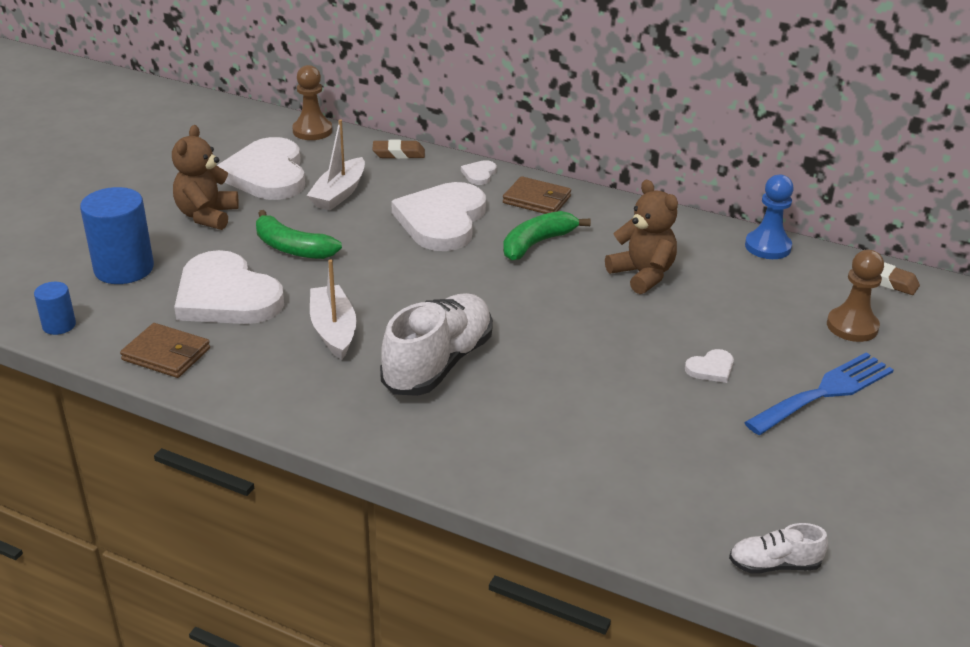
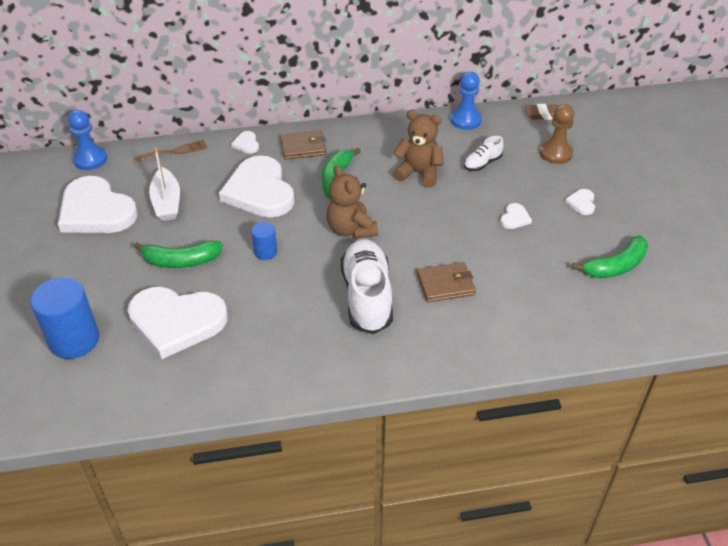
camera: 35 degrees left, 10 degrees up
blue cylinder [34,282,76,335] -> blue cylinder moved to [251,222,277,260]
brown wallet [120,323,210,378] -> brown wallet moved to [417,262,476,302]
brown teddy bear [172,125,239,230] -> brown teddy bear moved to [327,166,378,239]
brown pawn [292,65,332,140] -> blue pawn [68,110,107,170]
white boat [310,260,356,360] -> none
brown eraser [372,140,425,159] -> brown fork [133,140,207,163]
white shoe [729,523,828,573] -> white shoe moved to [464,136,504,171]
blue fork [744,352,894,435] -> white heart [565,189,595,215]
none -> green banana [572,235,648,278]

